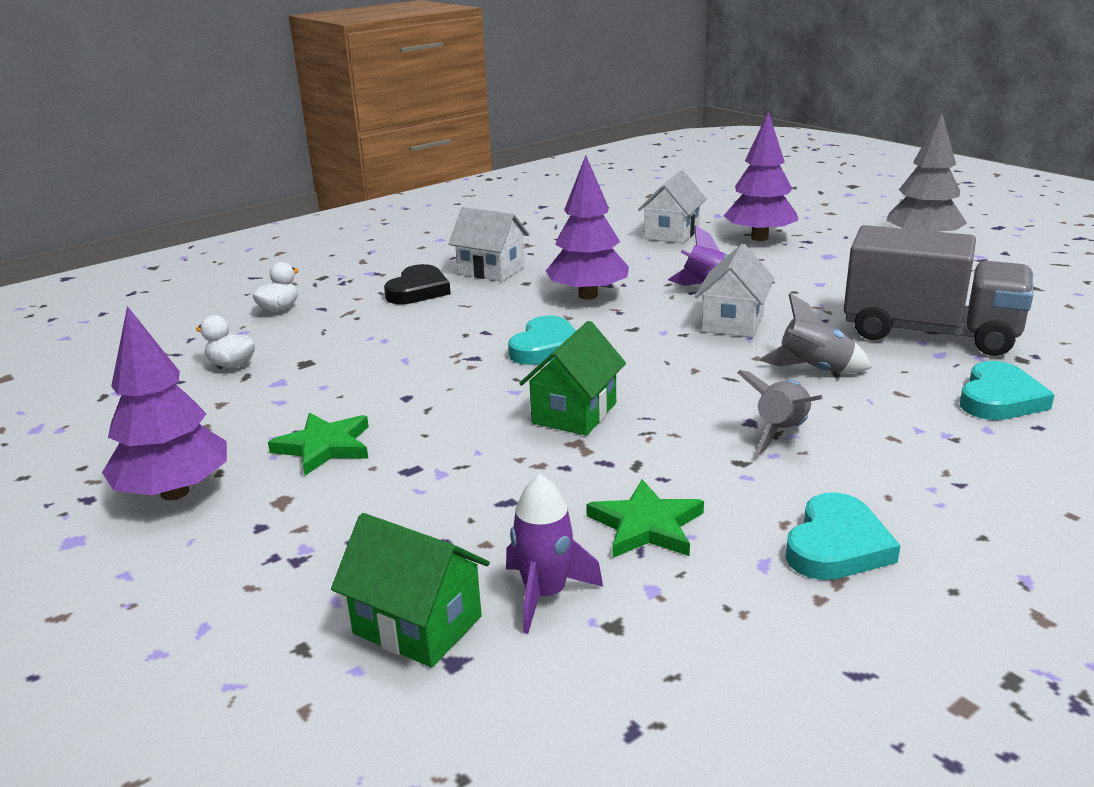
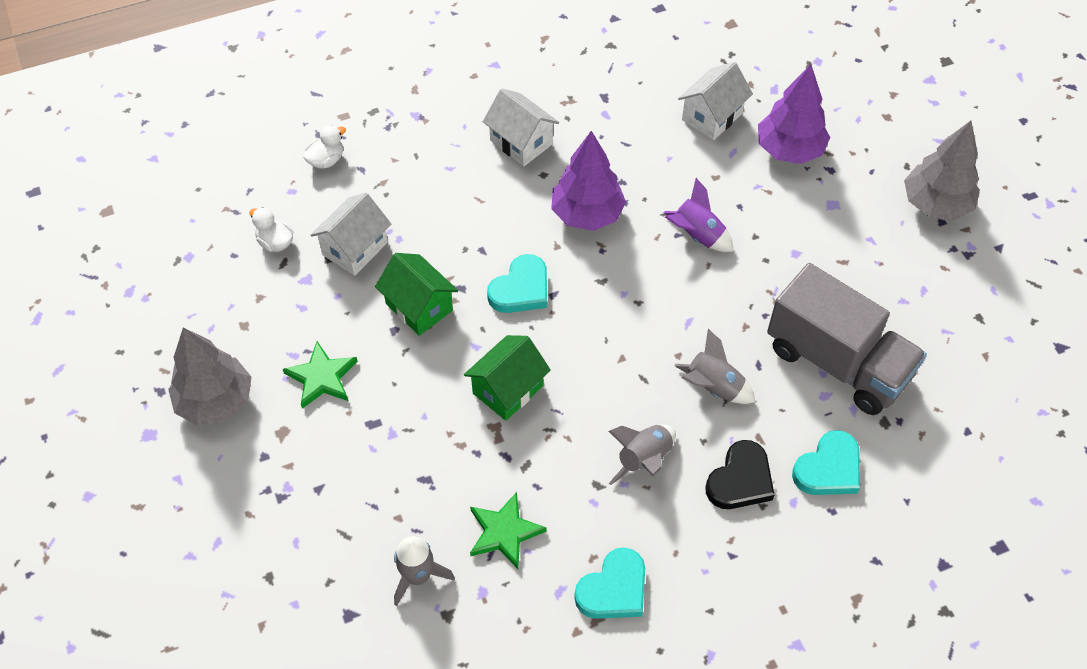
camera: 15 degrees right, 30 degrees up
purple tree [102,306,227,500] -> grey tree [168,327,252,426]
green house [331,513,490,668] -> green house moved to [375,253,458,336]
black heart [384,264,451,304] -> black heart moved to [705,440,775,509]
purple rocket [506,474,603,634] -> grey rocket [394,536,455,606]
white house [695,244,774,338] -> white house moved to [311,193,391,276]

